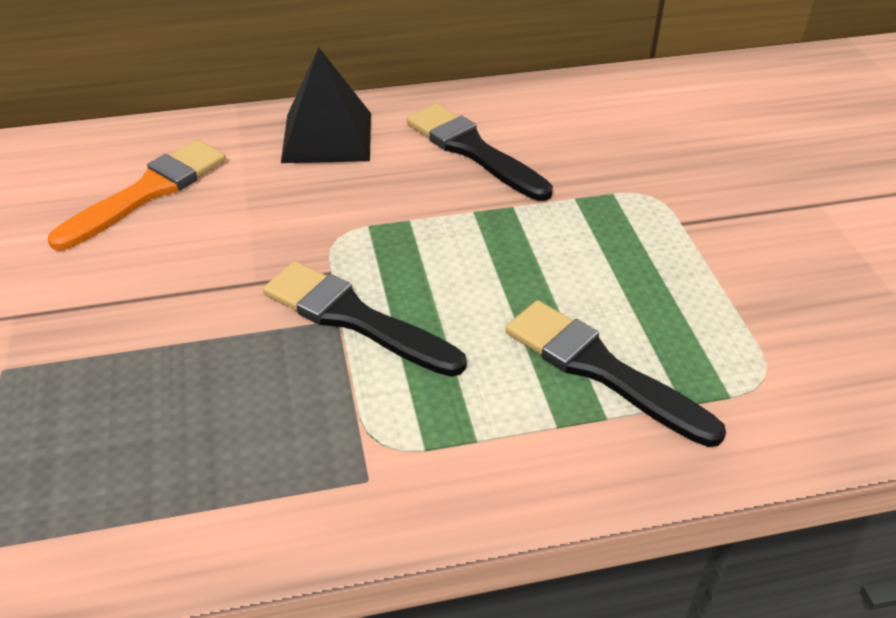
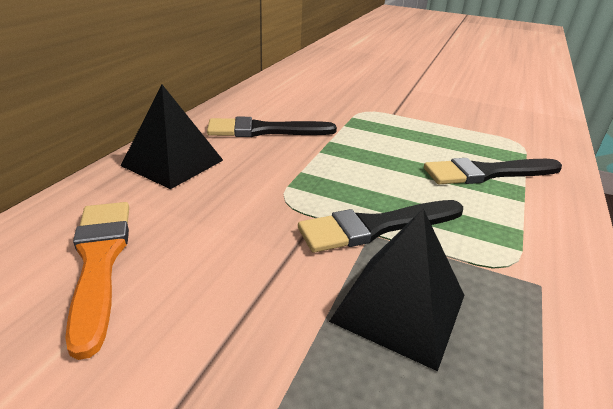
camera: 55 degrees left, 10 degrees down
none -> black pyramid [329,208,465,371]

